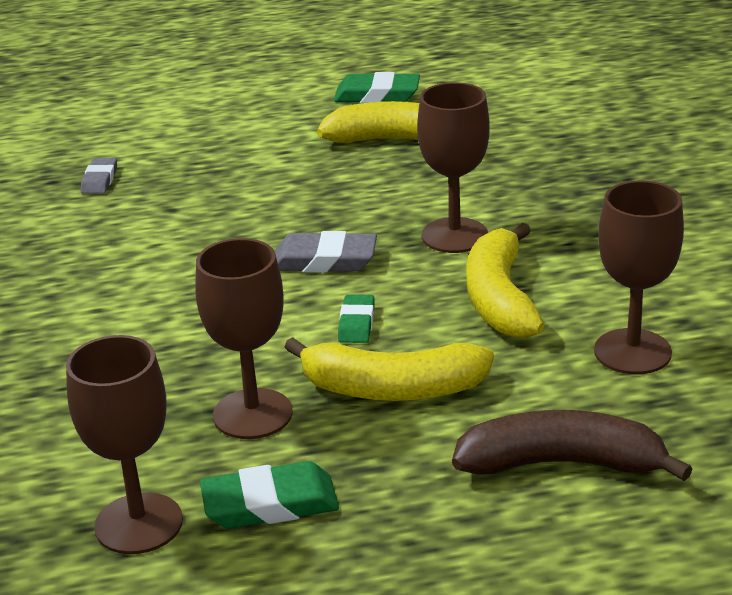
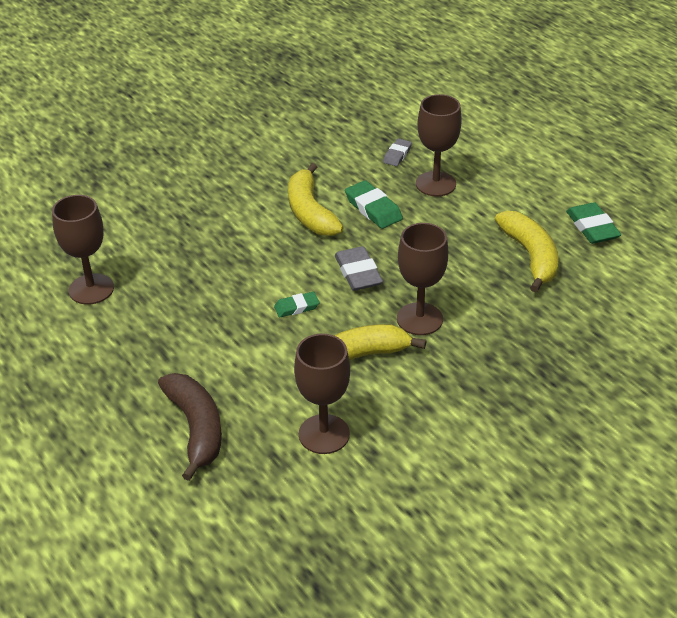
camera: 65 degrees right, 10 degrees up
grey eraser [81,158,117,194] -> grey eraser turned 45 degrees counterclockwise [383,139,412,166]
brown goblet [196,238,293,439] -> brown goblet moved to [416,94,462,197]
green eraser [200,461,339,529] -> green eraser moved to [345,180,403,229]
yellow banana [285,337,494,401] -> yellow banana moved to [288,163,344,236]

